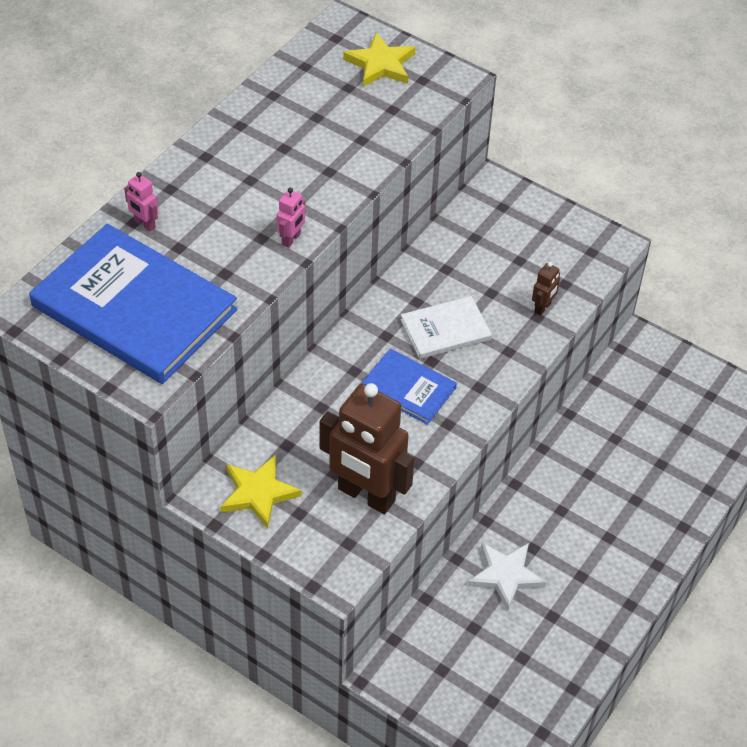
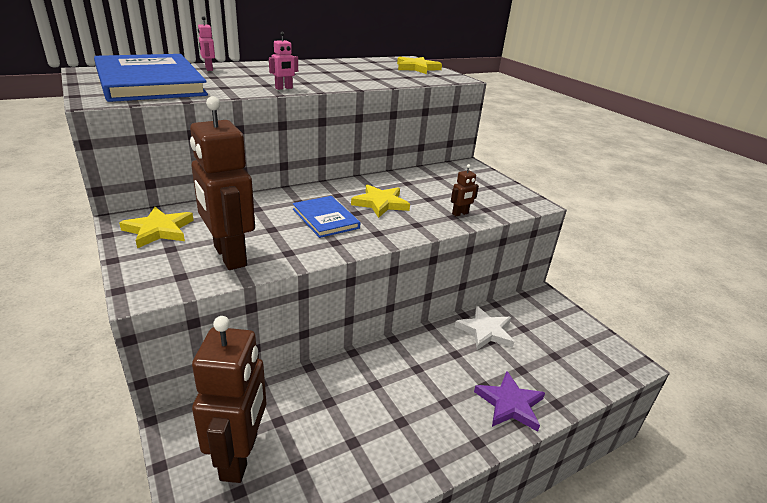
camera: 25 degrees right, 20 degrees down
white book [401,296,492,359] -> yellow star [351,184,410,218]
white star [468,542,546,611] -> white star moved to [455,306,515,350]
none -> brown robot [192,316,266,483]
none -> purple star [474,371,545,432]

